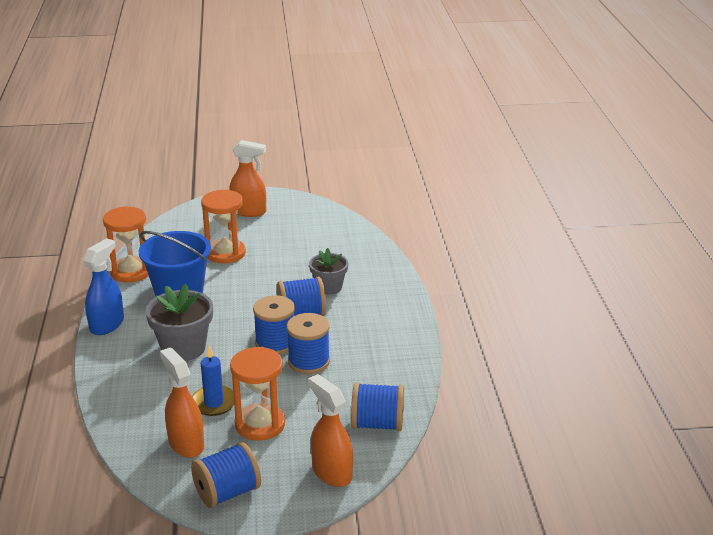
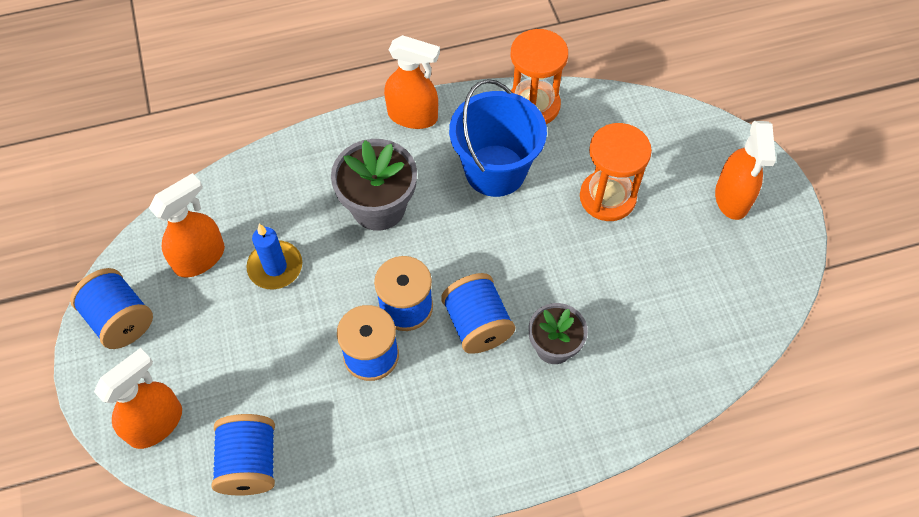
camera: 80 degrees right, 30 degrees up
blue spray bottle [83,238,124,335] -> orange spray bottle [384,35,440,129]
orange hourglass [230,347,285,441] -> none

